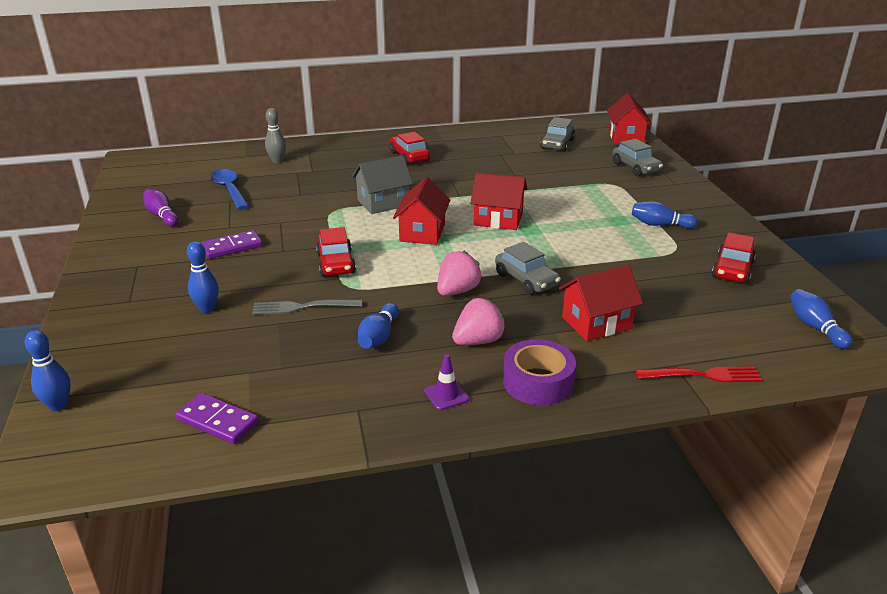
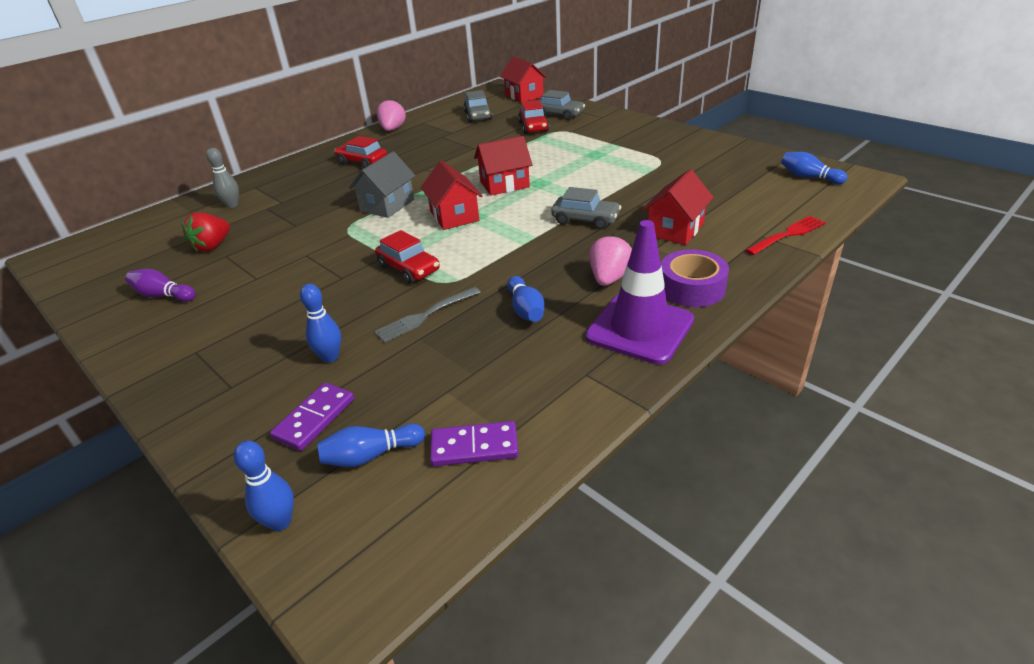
camera: 30 degrees left, 5 degrees up
purple domino [201,230,263,259] -> purple domino moved to [270,383,354,451]
blue spoon [210,169,249,210] -> red strawberry [182,212,230,252]
purple traffic cone [424,354,469,410] -> purple traffic cone [585,220,694,365], size x2.47
pink strawberry [437,251,482,296] -> pink strawberry moved to [377,99,406,131]
blue bowling pin [632,201,697,229] -> blue bowling pin moved to [317,424,425,467]
red car [712,233,756,284] -> red car moved to [518,100,549,134]

